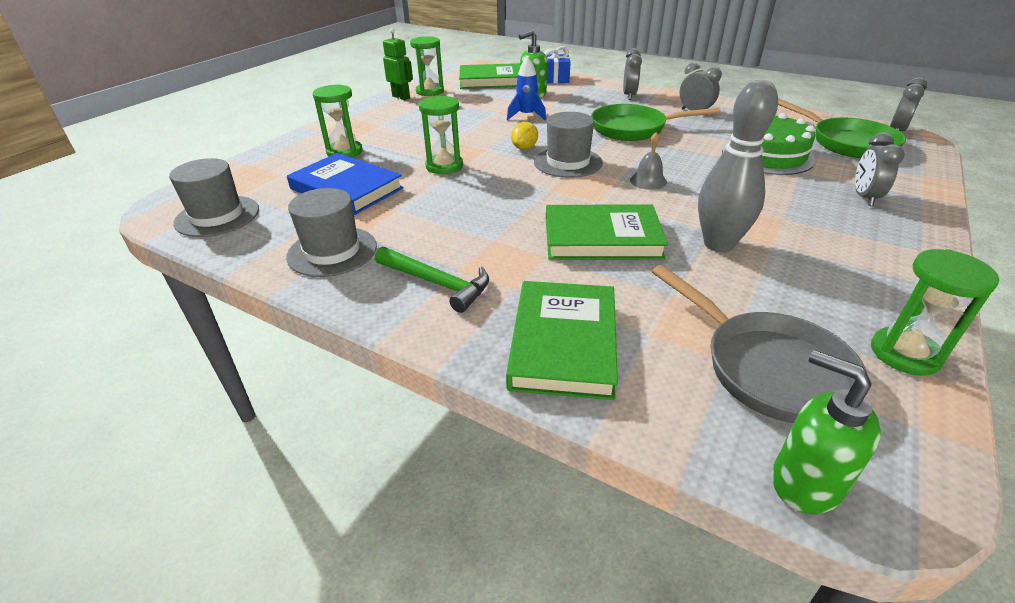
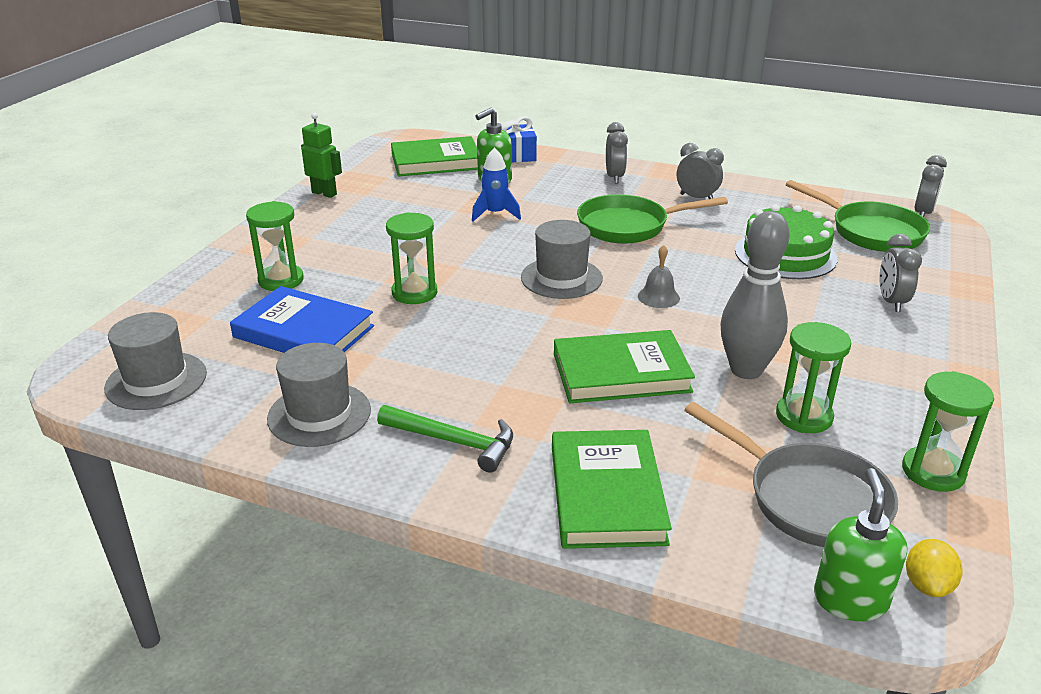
camera: 10 degrees left, 5 degrees down
green hourglass [410,36,444,96] -> green hourglass moved to [776,322,851,433]
yellow lemon [511,122,538,150] -> yellow lemon moved to [906,539,963,597]
green soap dispenser [772,350,881,514] -> green soap dispenser turned 60 degrees clockwise [814,468,907,621]

